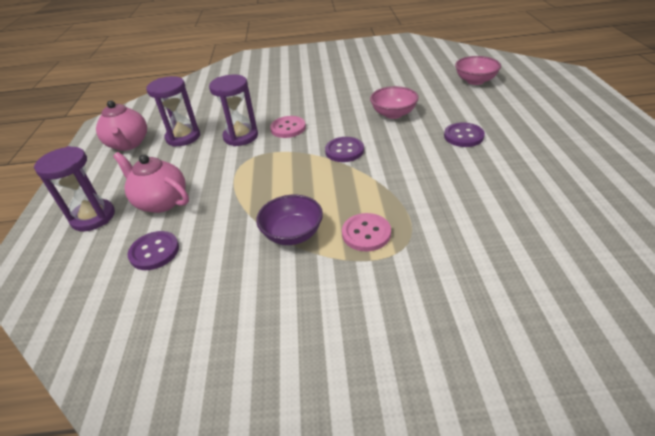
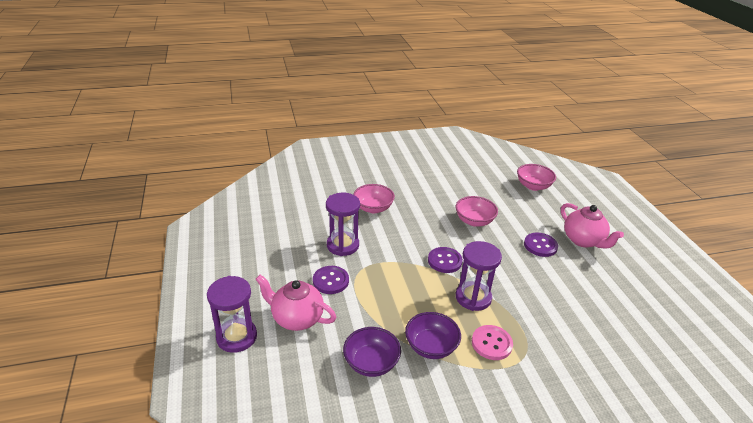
camera: 15 degrees left, 5 degrees down
pink teapot [96,100,147,151] -> pink teapot moved to [561,203,624,249]
purple button [128,231,179,270] -> purple button moved to [313,266,349,294]
purple hourglass [146,76,200,147] -> purple hourglass moved to [456,241,502,311]
pink button [270,116,306,138] -> none
none -> purple bowl [343,327,401,377]
none -> pink bowl [353,184,395,213]

